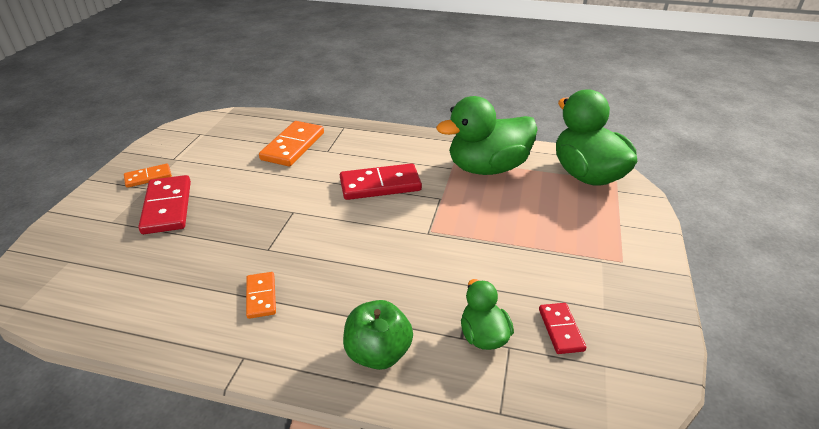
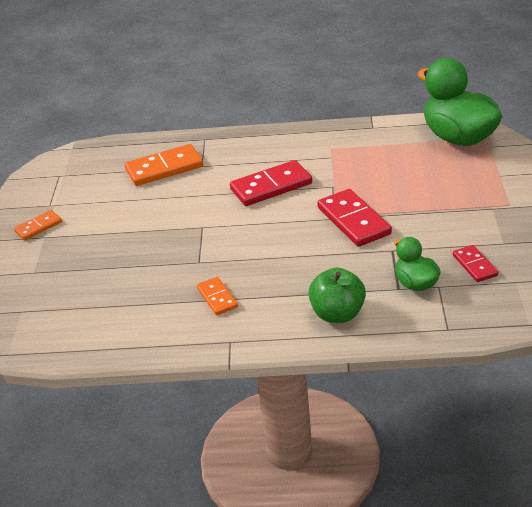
camera: 10 degrees left, 0 degrees up
red domino [138,175,191,234] -> red domino moved to [317,189,392,247]
orange domino [259,121,324,166] -> orange domino turned 60 degrees clockwise [125,144,203,186]
green duck [436,96,538,175] -> none

